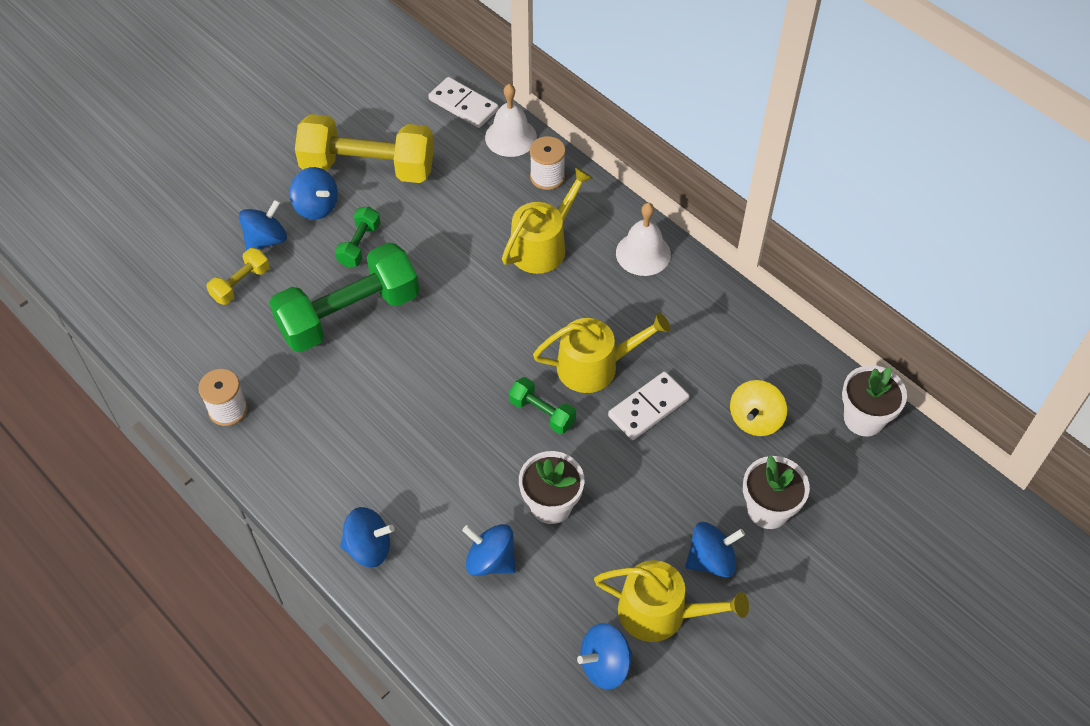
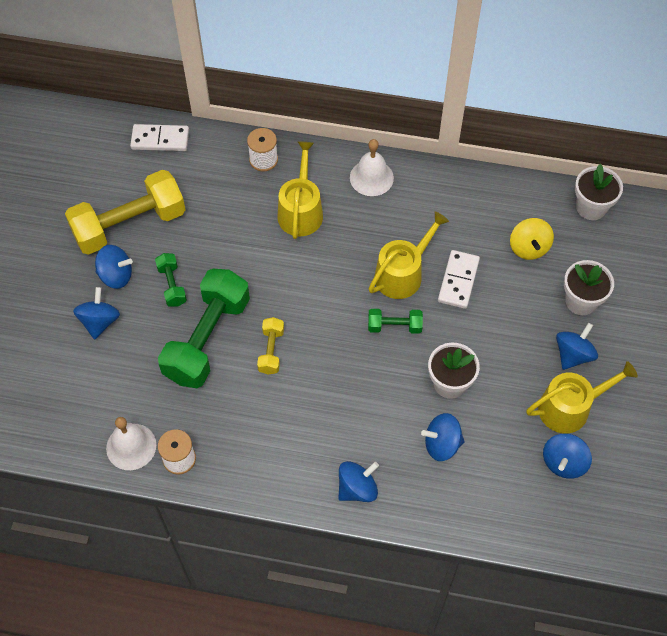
camera: 35 degrees left, 5 degrees up
yellow dumbbell [206,248,270,305] -> yellow dumbbell moved to [257,317,284,375]
white bell [485,84,537,157] -> white bell moved to [106,417,156,470]

